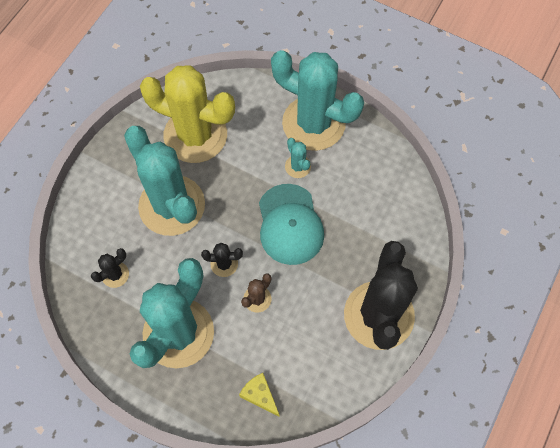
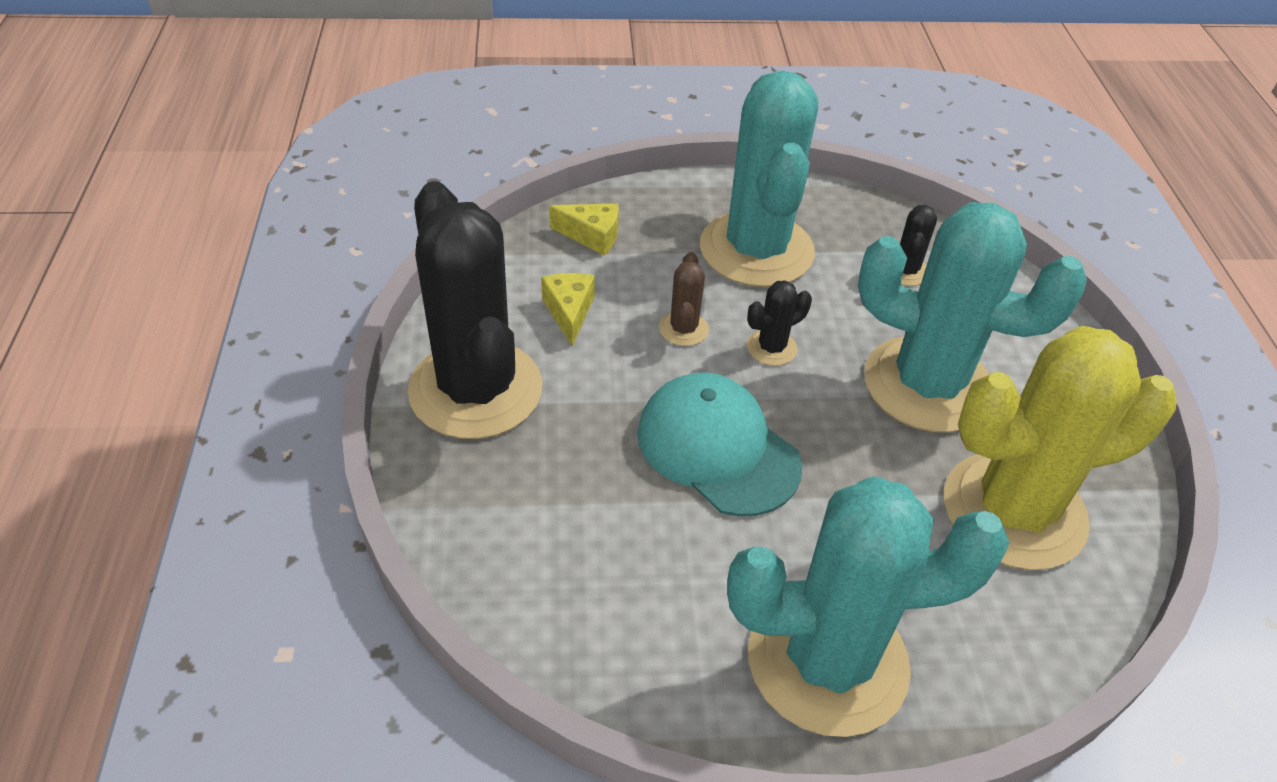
camera: 145 degrees right, 20 degrees down
turquoise cactus [285,138,311,178] -> none
none -> yellow cheese [541,273,595,347]

